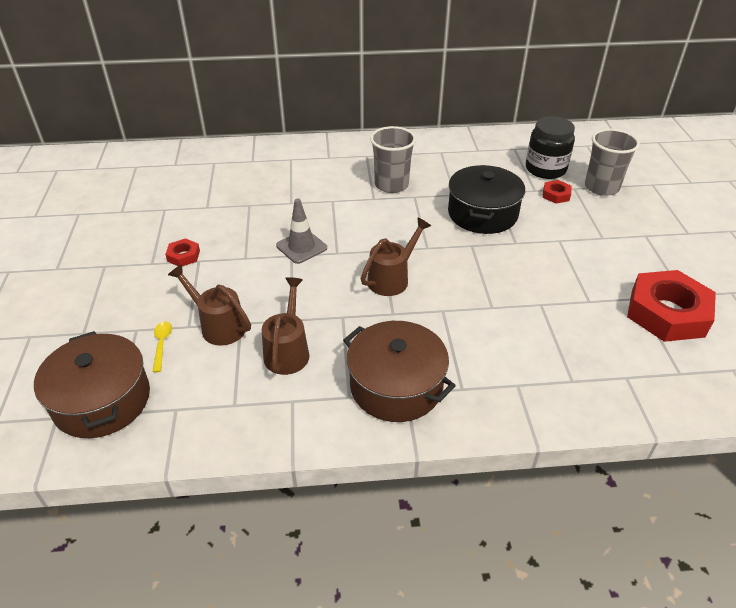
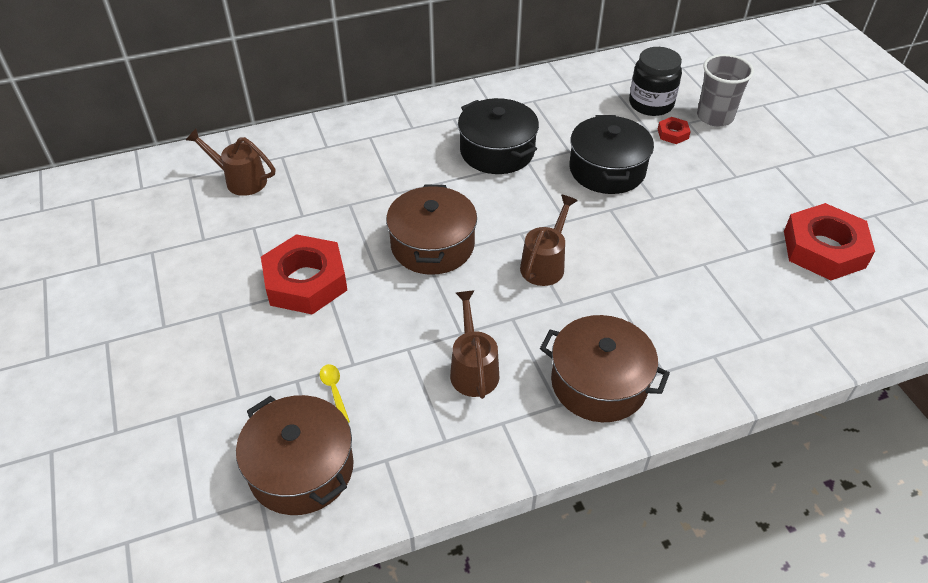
camera: 15 degrees left, 5 degrees up
red nut [165,238,200,266] -> red nut [261,234,347,314], size x2.27
brown watering can [168,264,251,346] -> brown watering can moved to [186,128,275,196]
grey traffic cone [276,198,327,264] -> brown pot [386,184,477,275]
grey cup [370,126,416,193] -> black pot [458,98,539,174]

